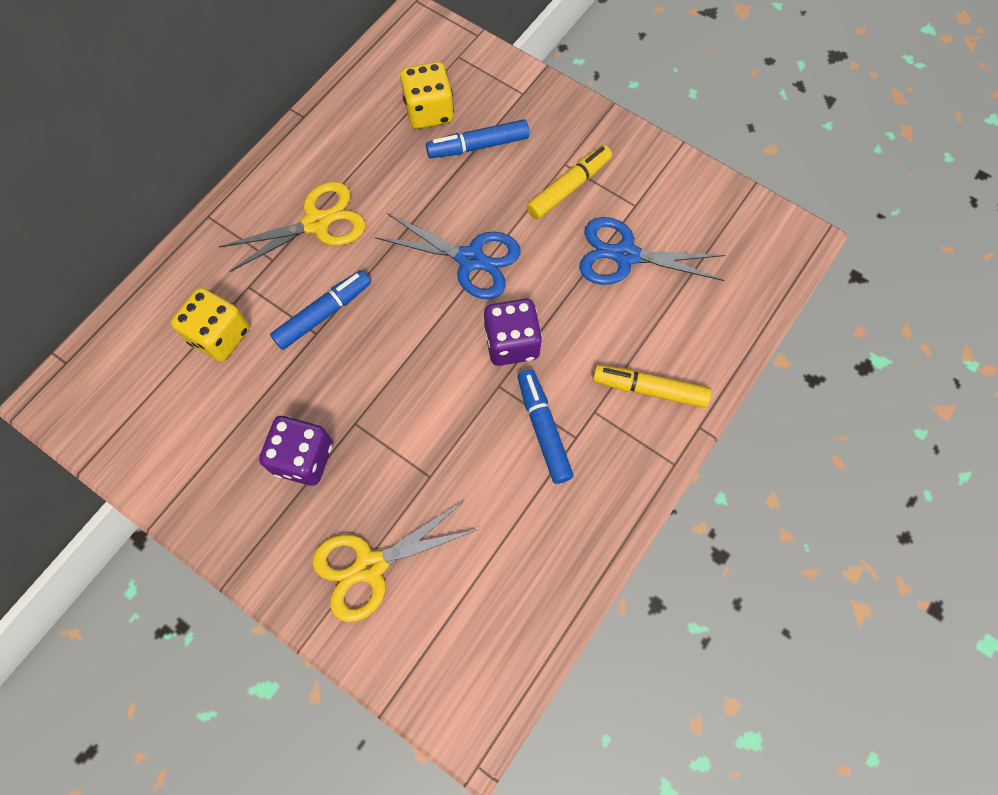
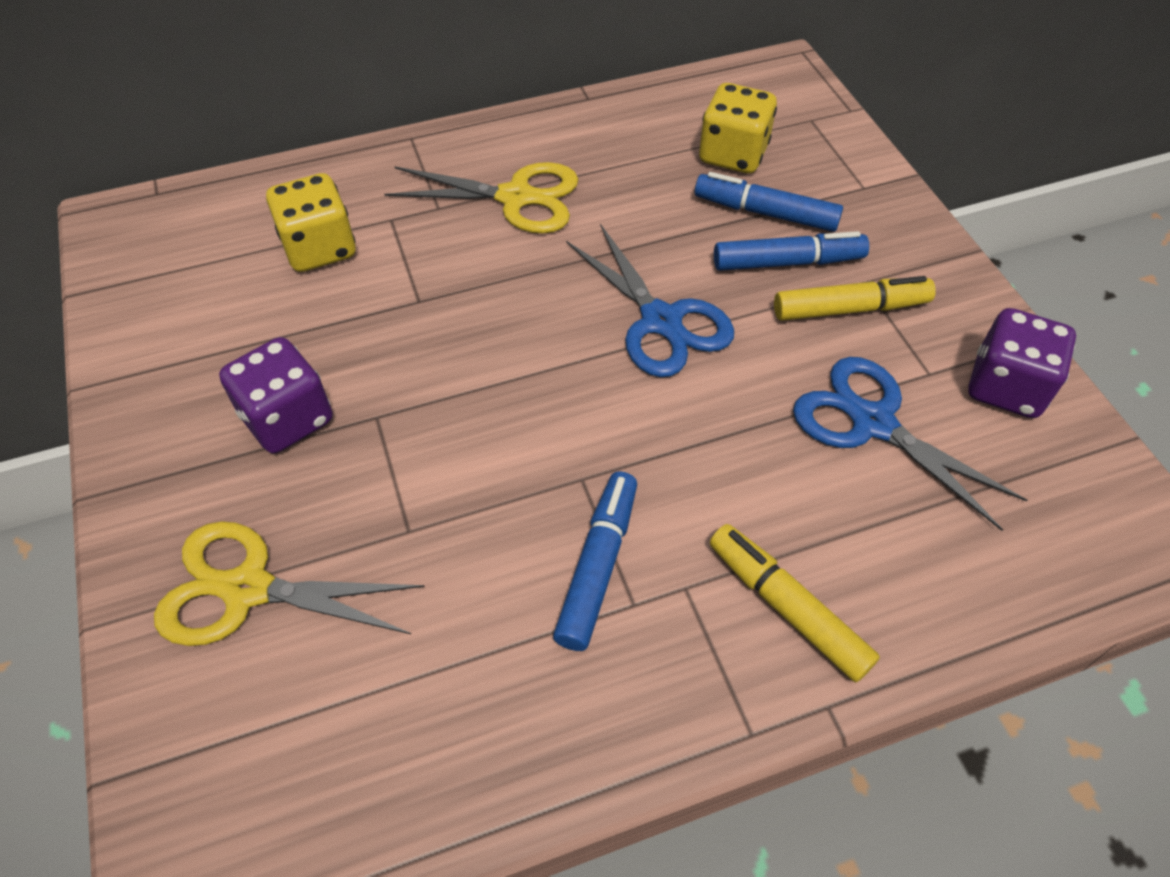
camera: 35 degrees right, 15 degrees down
blue marker [270,270,371,350] -> blue marker moved to [714,231,869,271]
purple dice [484,299,542,366] -> purple dice moved to [968,308,1076,418]

